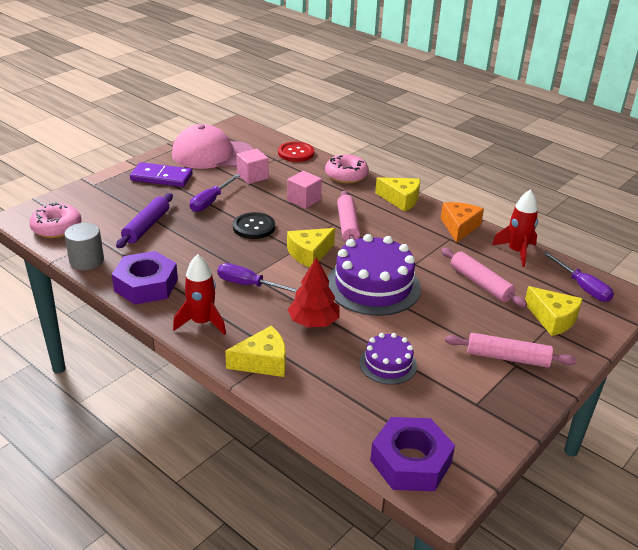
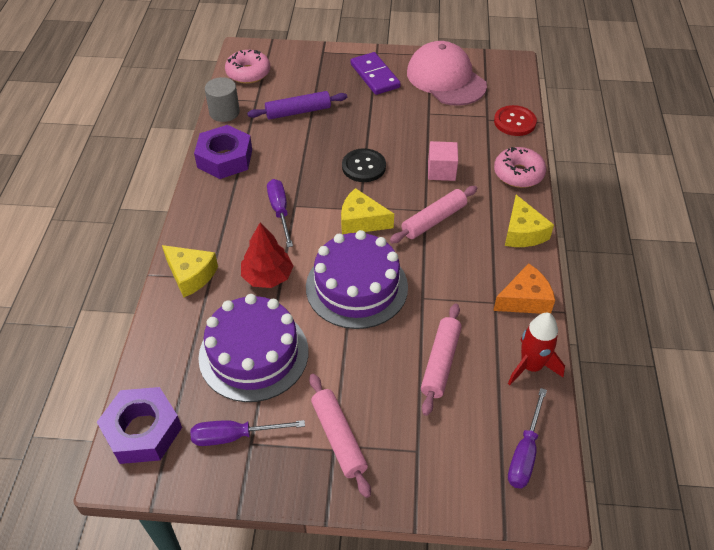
camera: 55 degrees right, 15 degrees up
red rocket [173,254,226,335] -> none
purple screwdriver [190,174,240,212] -> purple screwdriver moved to [190,420,305,446]
pink cube [236,149,269,184] -> none
purple cake [359,333,417,385] -> purple cake [198,294,308,402], size x1.86
yellow cheese [525,286,583,336] -> none

